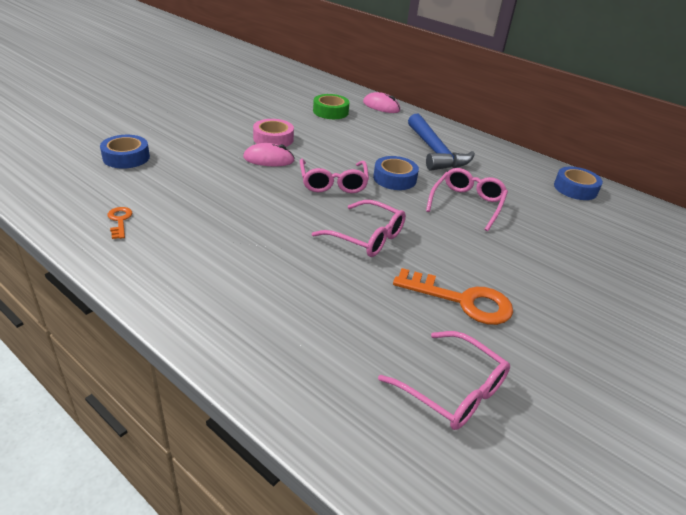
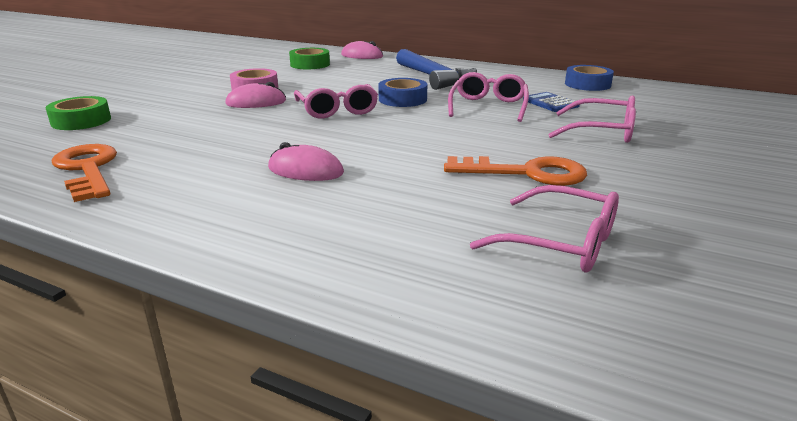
camera: 10 degrees left, 10 degrees down
blue tape [100,135,150,169] -> green tape [46,96,111,130]
orange key [108,207,132,239] -> orange key [52,144,117,202], size x1.99
pink glasses [312,200,406,257] -> pink glasses moved to [548,95,636,143]
none -> pink mouse [268,142,344,181]
none -> blue calculator [523,92,580,112]

